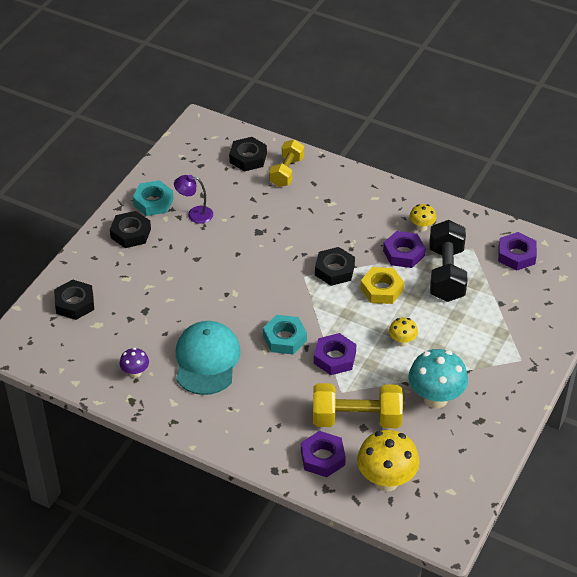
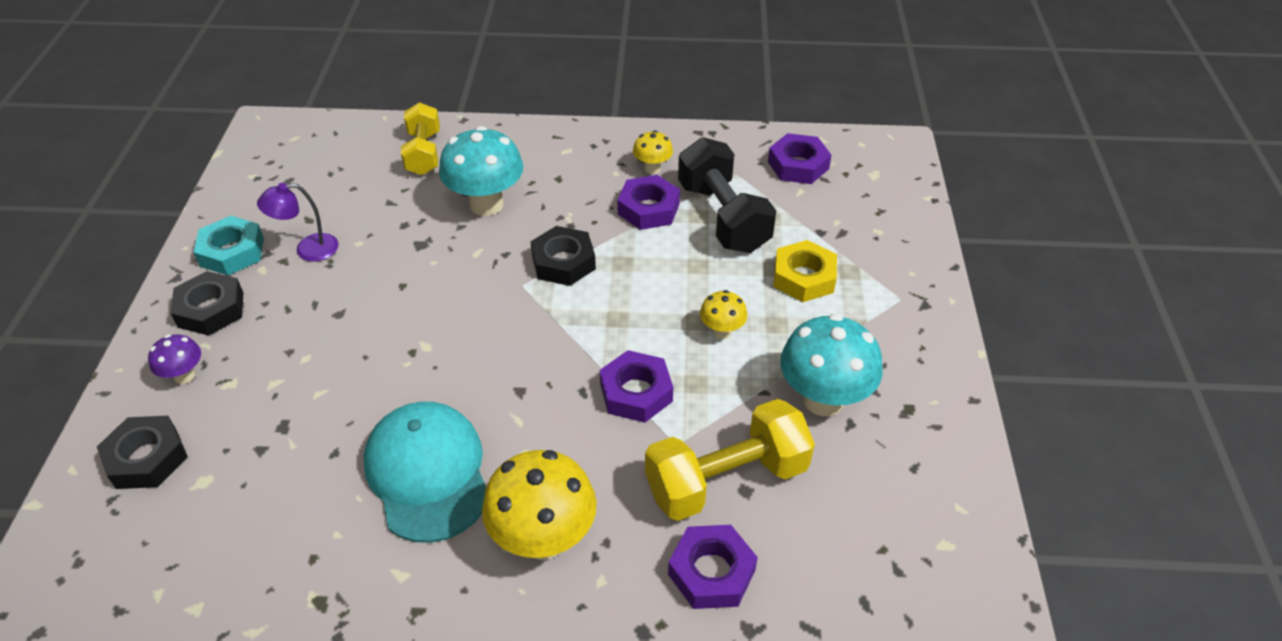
camera: 25 degrees left, 0 degrees up
purple mushroom [120,348,149,378] -> purple mushroom moved to [148,334,201,384]
black nut [229,137,267,172] -> none
turquoise nut [263,315,307,354] -> none
yellow mushroom [357,430,420,492] -> yellow mushroom moved to [482,450,597,560]
yellow nut [360,267,404,304] -> yellow nut moved to [773,240,837,302]
none -> turquoise mushroom [439,126,524,216]

